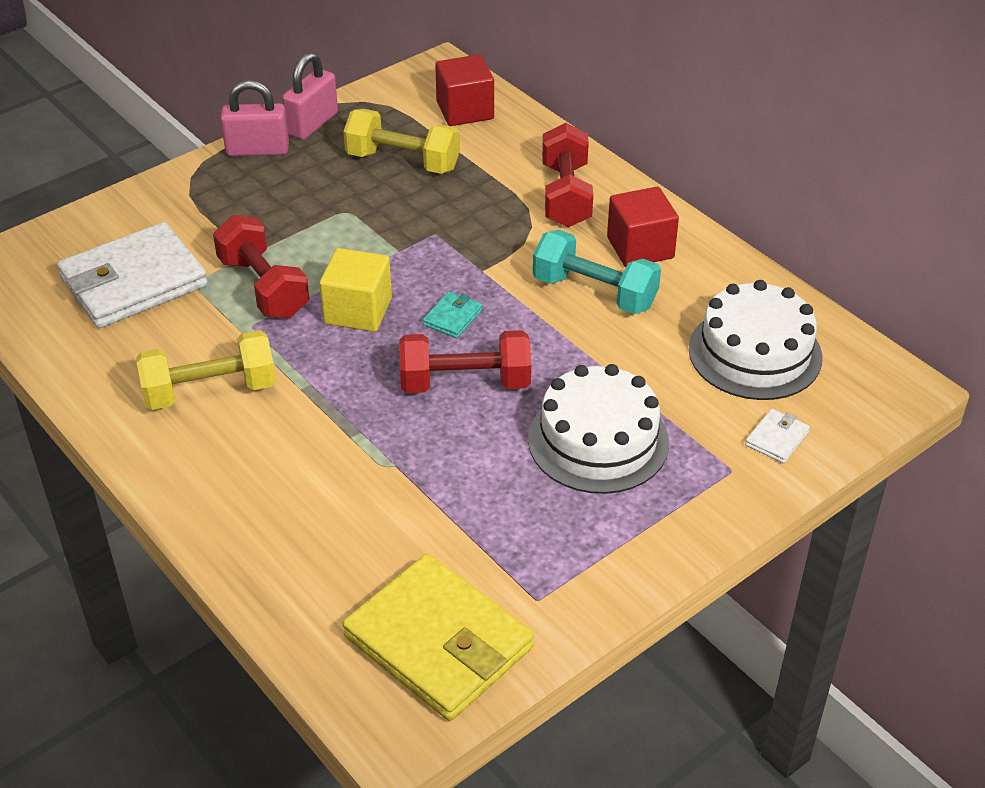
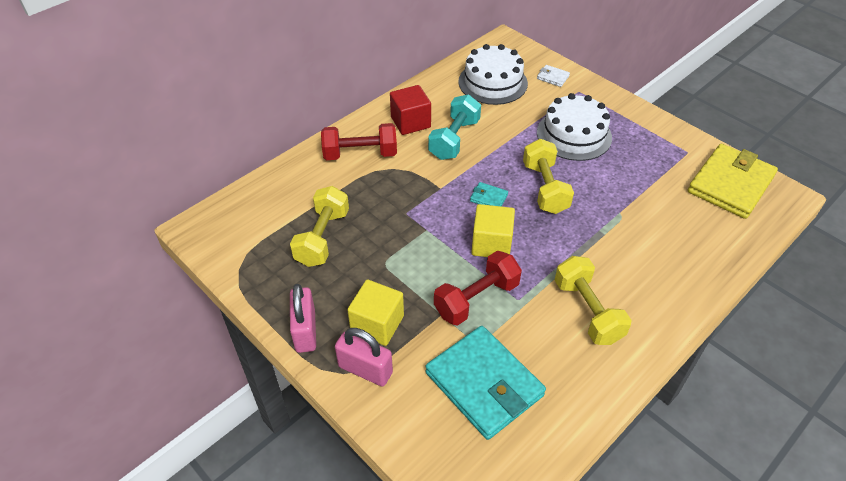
camera: 95 degrees left, 5 degrees up
white wallet [57,222,208,328] -> turquoise wallet [426,326,546,440]
pink padlock [282,52,338,140] -> pink padlock moved to [335,328,393,386]
red dumbbell [399,330,531,393] -> yellow dumbbell [523,139,574,214]
red cube [435,54,494,126] -> none
none -> yellow cube [347,280,404,346]

